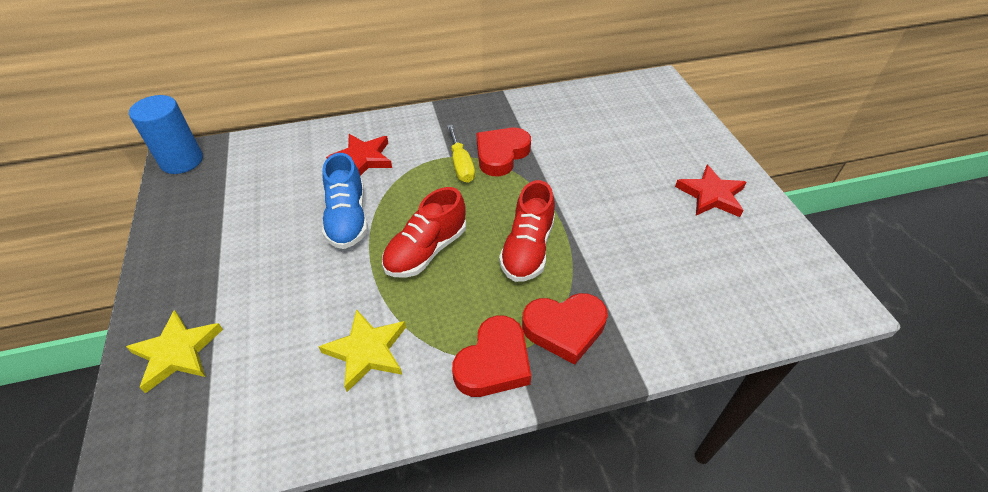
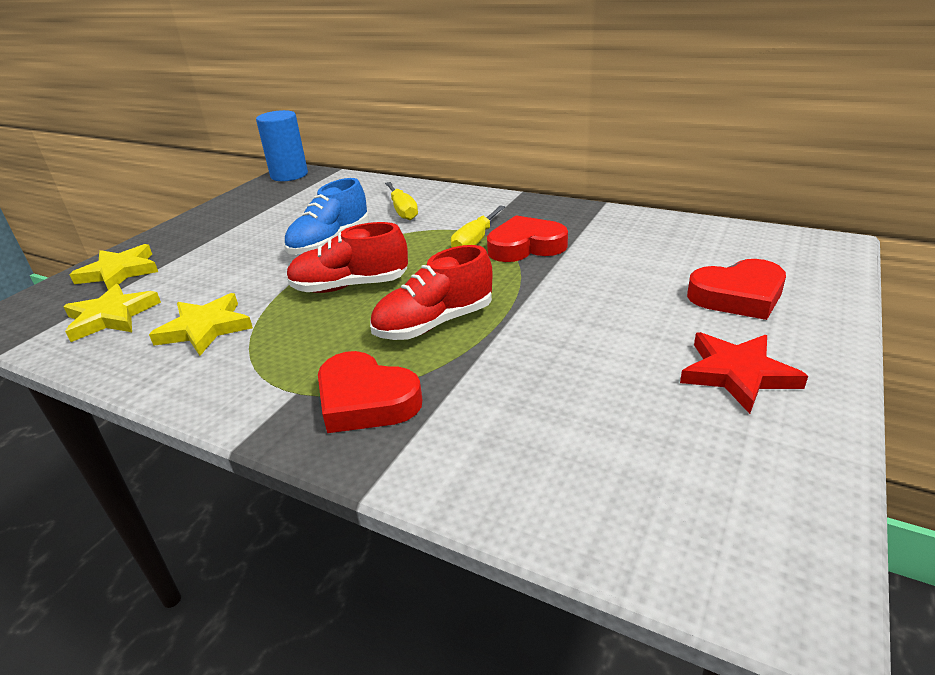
camera: 45 degrees right, 15 degrees down
red star [326,134,392,176] -> yellow screwdriver [385,182,418,220]
red heart [452,315,531,397] -> red heart moved to [687,259,786,320]
none -> yellow star [63,284,161,342]

